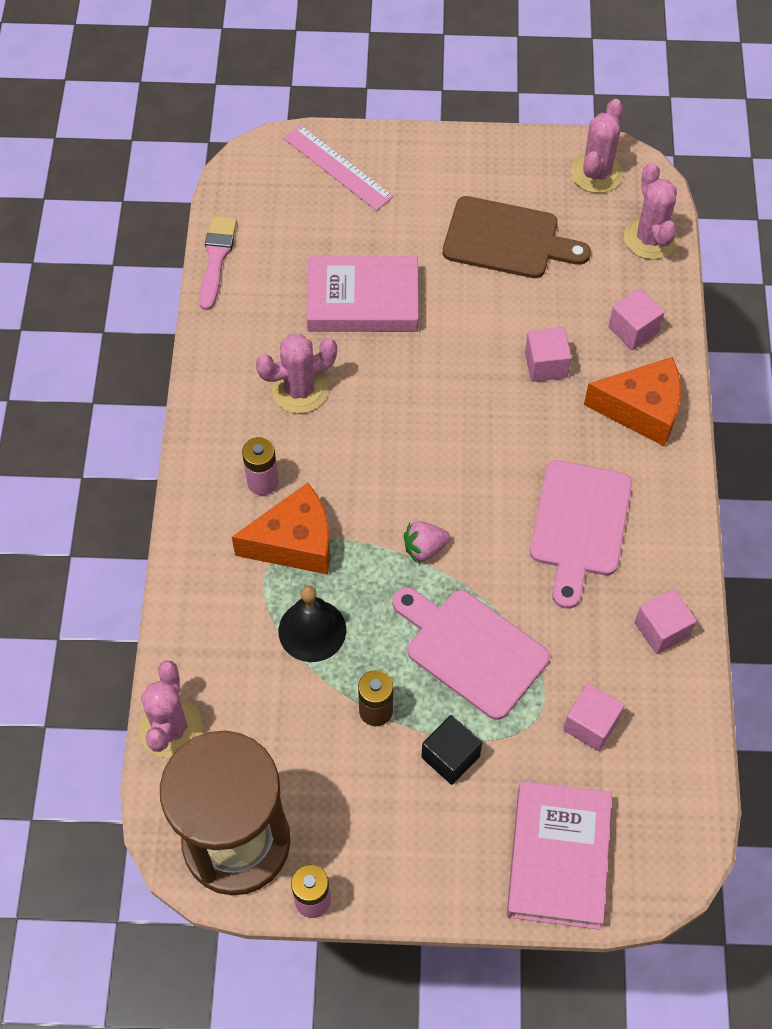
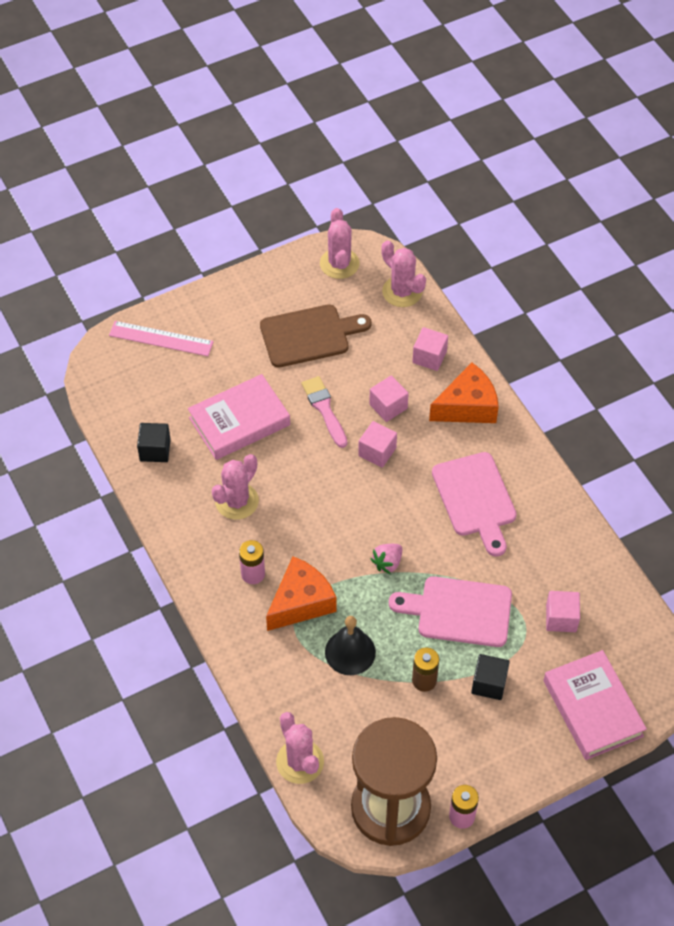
camera: 30 degrees left, 5 degrees down
pink brush [199,216,237,310] -> pink brush moved to [302,376,347,448]
pink cube [635,589,697,654] -> pink cube moved to [358,421,397,468]
none -> black cube [137,423,171,462]

